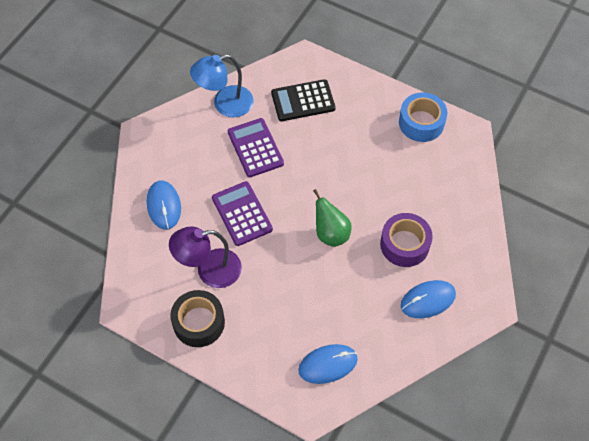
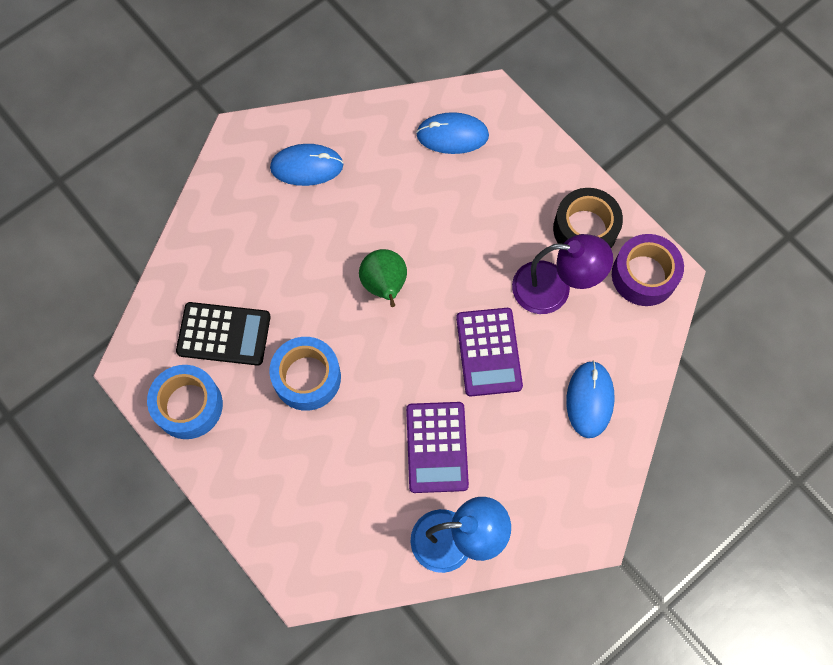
camera: 160 degrees left, 10 degrees up
black calculator [271,79,336,121] -> black calculator moved to [176,302,271,366]
purple tape [380,213,433,267] -> purple tape moved to [612,234,684,306]
none -> blue tape [269,337,341,411]

